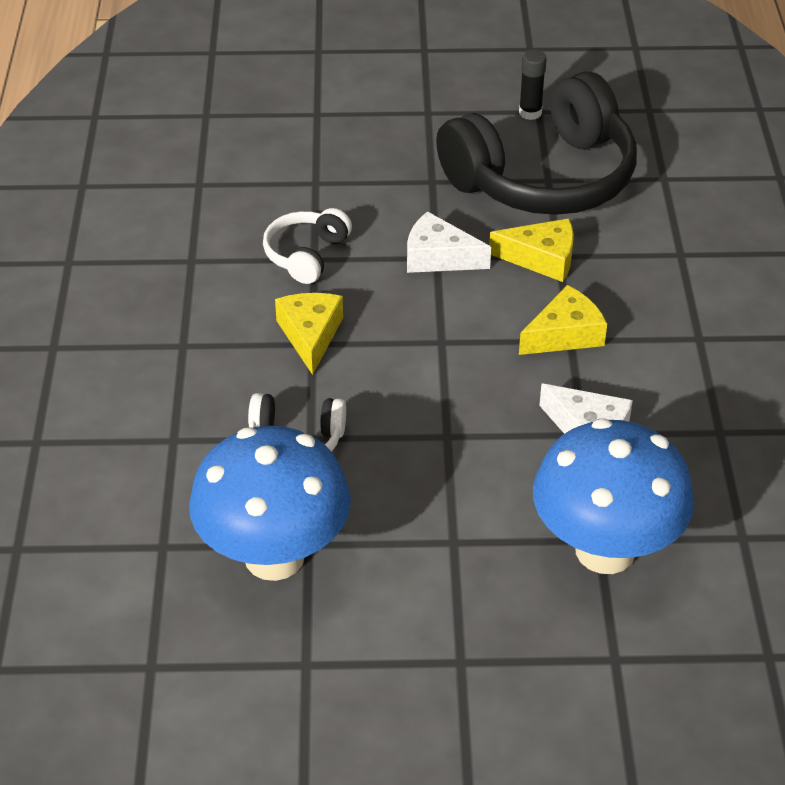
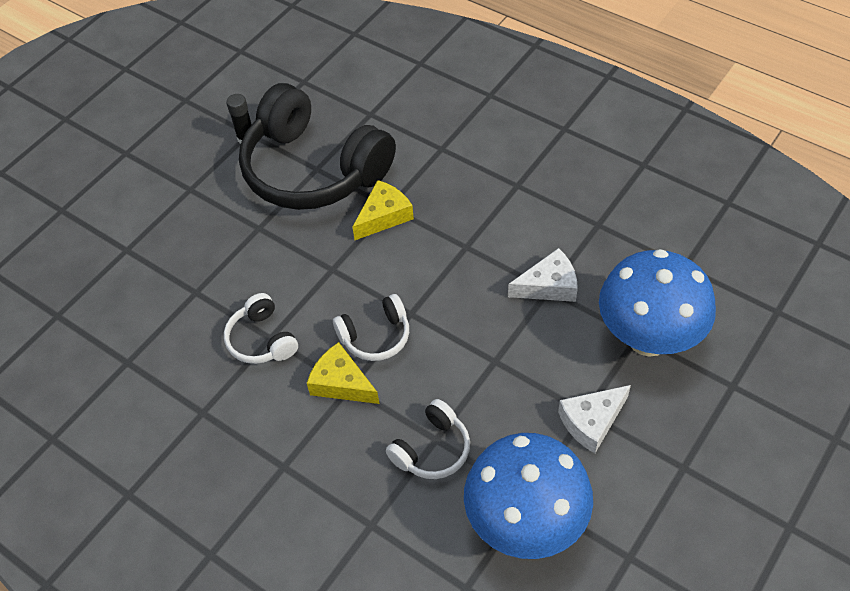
camera: 50 degrees left, 10 degrees up
white cheese [407,211,491,273] -> white cheese moved to [558,385,631,453]
black headphones [436,71,637,215] -> black headphones turned 120 degrees clockwise [239,83,396,210]
yellow cheese [519,285,607,355] -> none
none -> white headphones [333,294,409,361]

